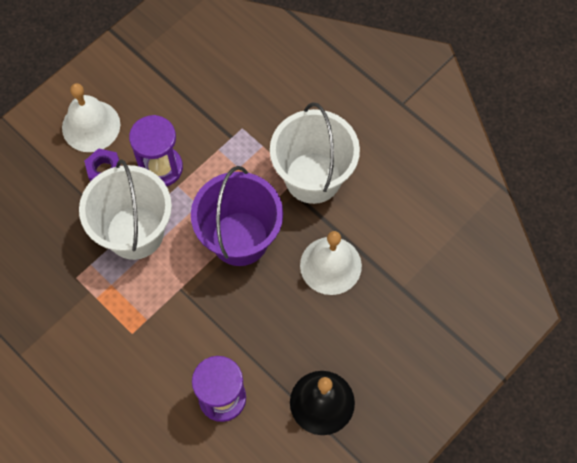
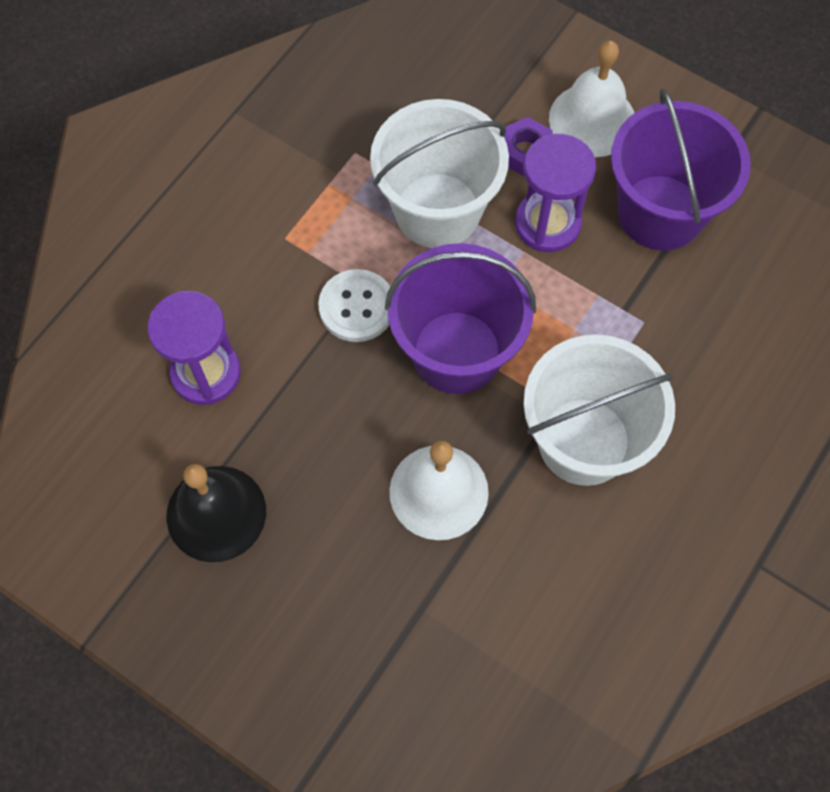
camera: 80 degrees right, 0 degrees up
none -> white button [318,269,390,342]
none -> purple bucket [611,89,751,251]

